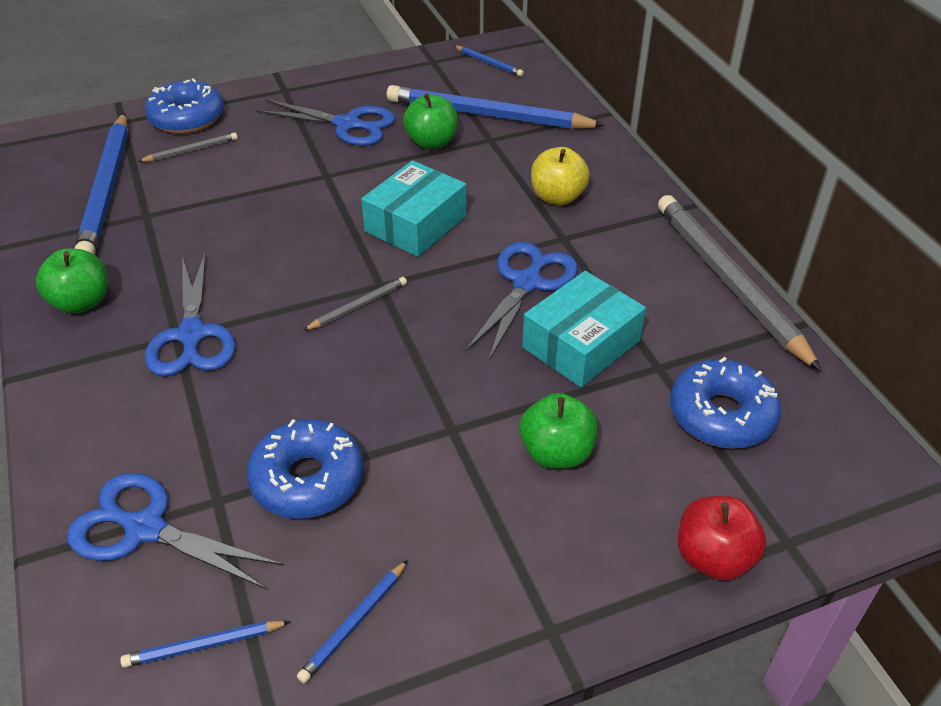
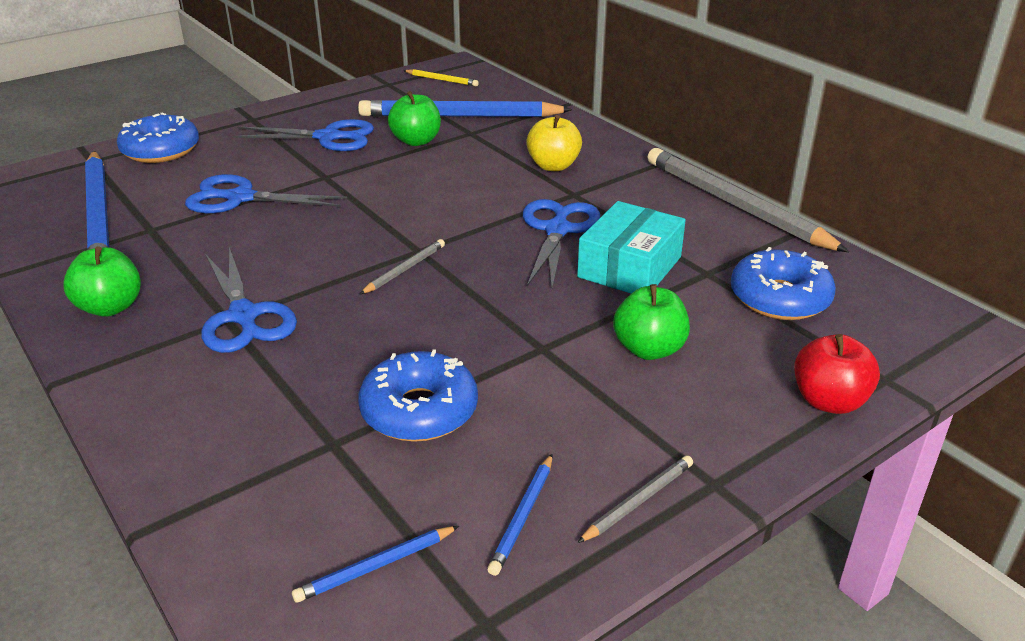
camera: 15 degrees left, 10 degrees down
blue scissors [67,473,283,589] -> blue scissors moved to [185,174,347,213]
grey pencil [138,132,238,162] -> grey pencil moved to [577,456,693,543]
turquoise box [361,160,466,257] -> none
blue pencil [454,46,524,77] -> yellow pencil [403,69,479,86]

